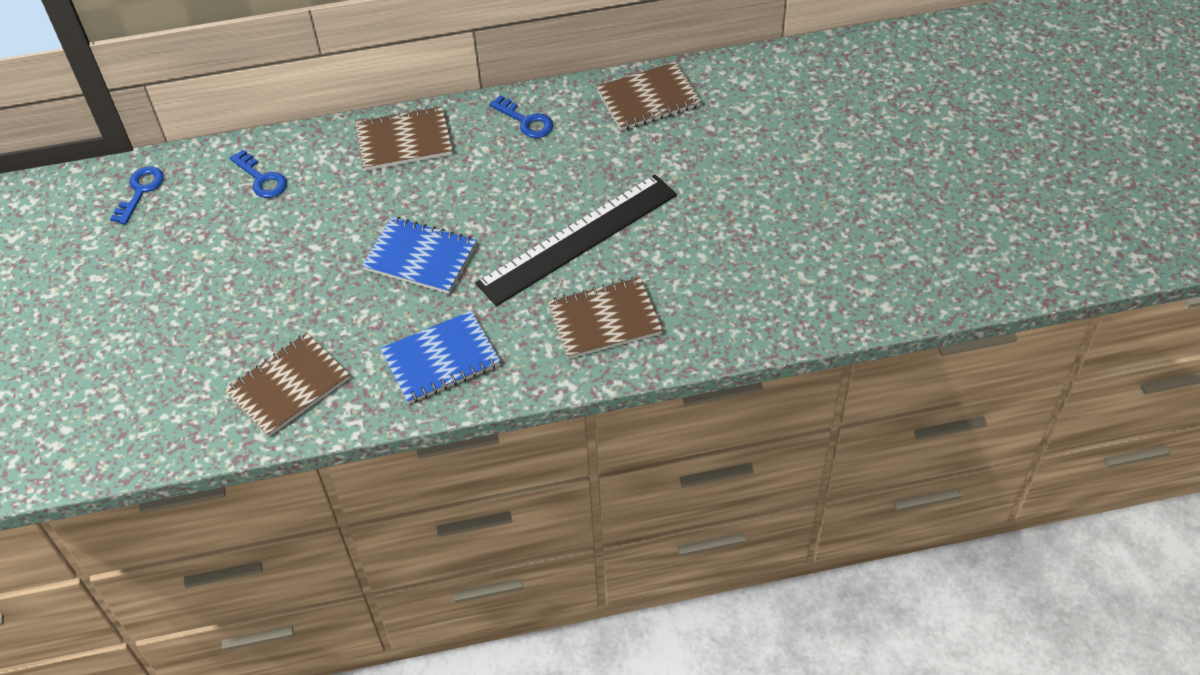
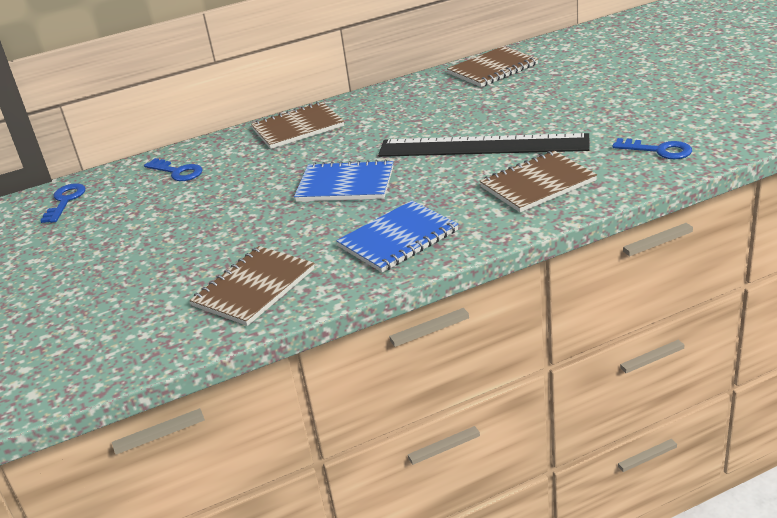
camera: 10 degrees left, 20 degrees down
black ruler [475,174,677,306] -> black ruler turned 60 degrees clockwise [378,133,590,157]
blue key [489,95,553,138] -> blue key moved to [612,138,692,159]

